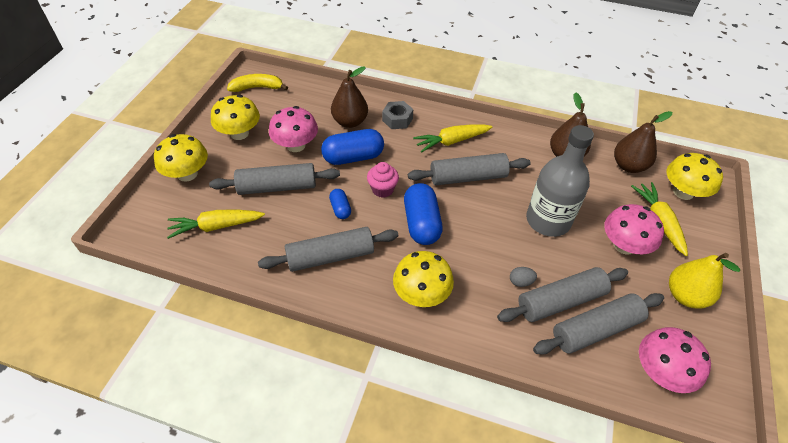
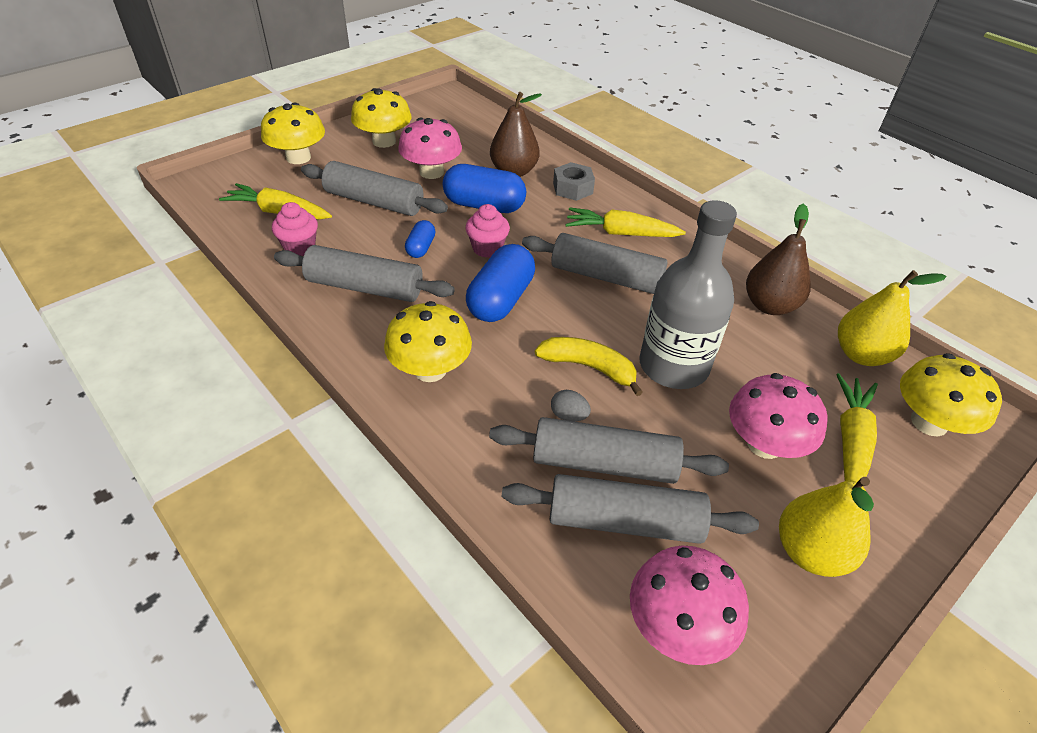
camera: 30 degrees right, 5 degrees down
yellow banana [227,74,288,92] -> yellow banana moved to [535,337,643,396]
brown pear [614,111,672,173] -> yellow pear [838,270,947,366]
none -> pink cupcake [272,202,318,256]

